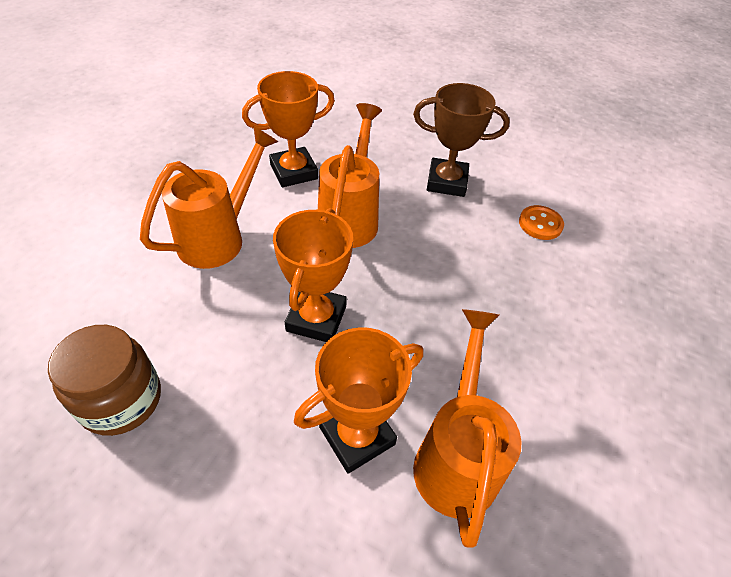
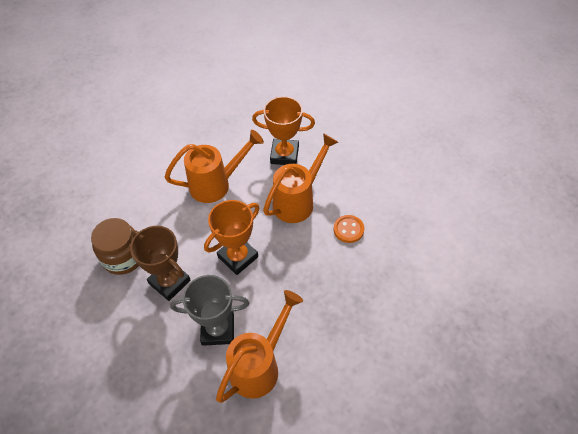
camera: 35 degrees right, 5 degrees up
orange trophy [294,327,423,474] -> grey trophy [170,275,249,346]
brown trophy [413,83,510,197] -> brown trophy moved to [130,226,191,301]
orange button [519,205,564,240] -> orange button moved to [334,215,364,243]

